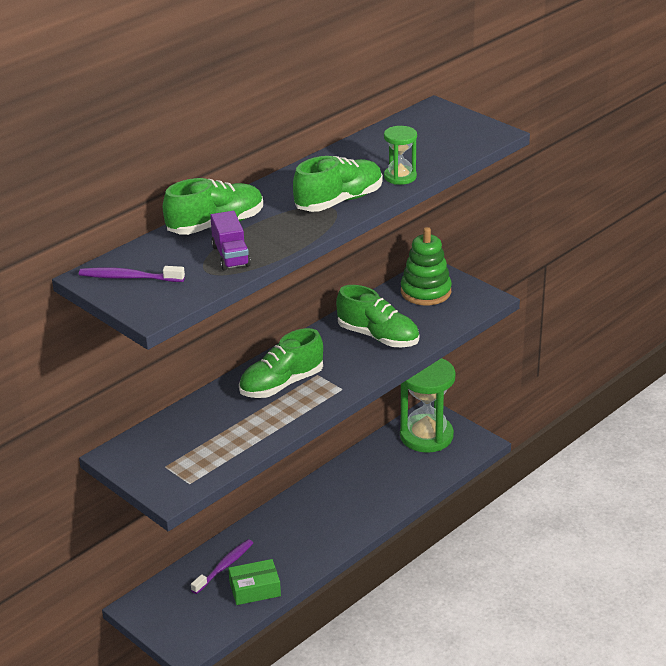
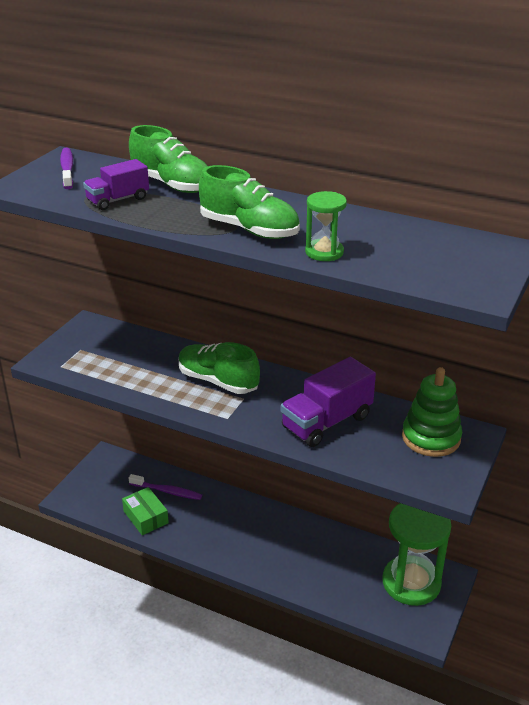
camera: 70 degrees right, 0 degrees up
green shoe [336,285,419,347] -> purple truck [281,357,376,447]

